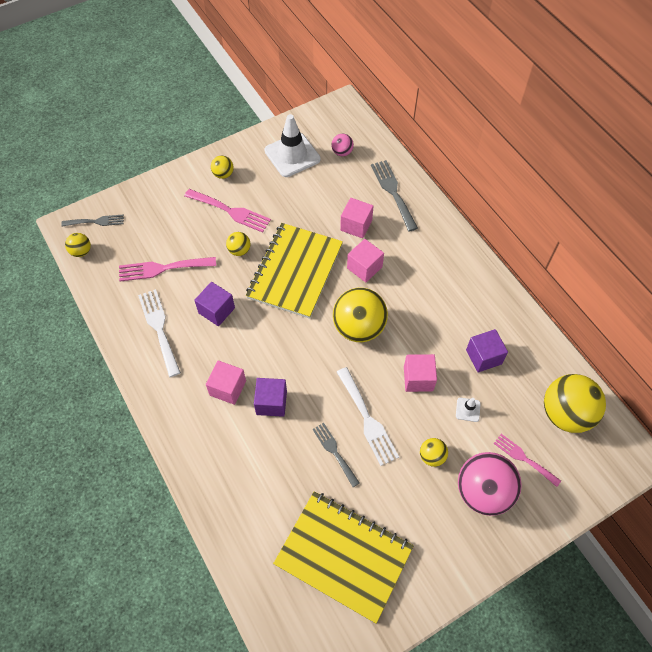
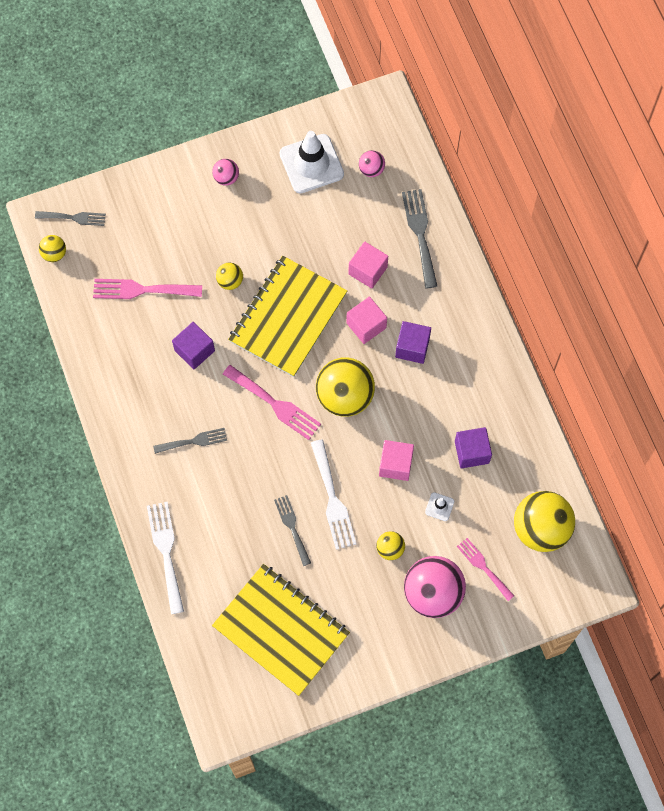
camera: 10 degrees right, 10 degrees up
white fork [138,289,181,377] -> white fork moved to [147,502,184,614]
pink fork [184,189,271,233] -> pink fork moved to [223,365,321,440]
pink cube [206,360,246,405] -> grey fork [153,428,227,454]
yellow ball [211,156,234,179] -> pink ball [212,159,239,186]
purple cube [254,378,287,417] -> purple cube moved to [395,321,431,364]

